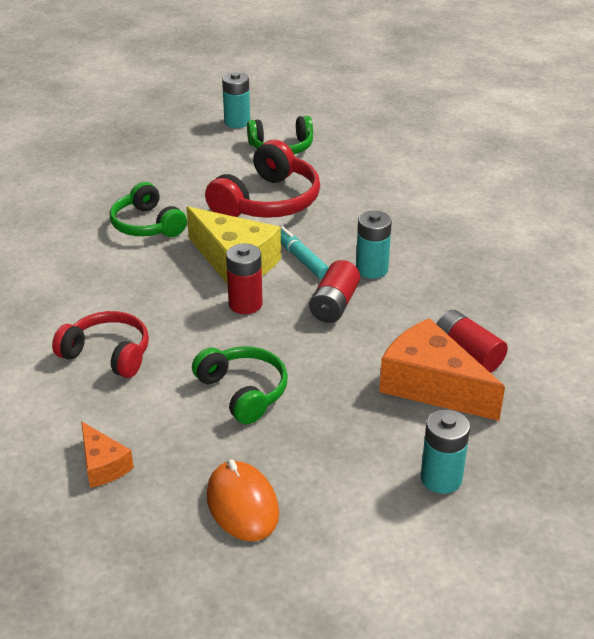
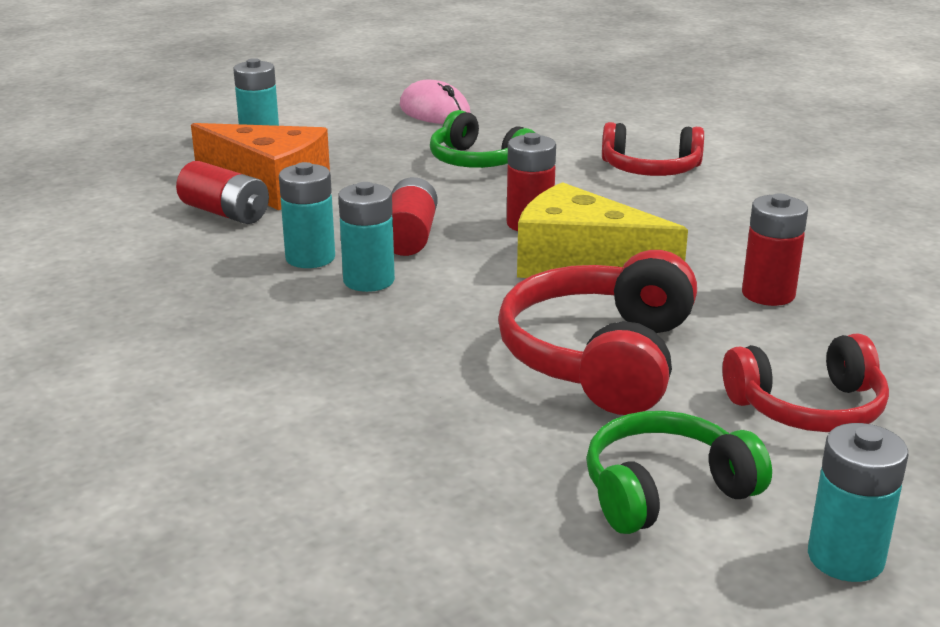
camera: 165 degrees right, 10 degrees down
orange cheese [81,421,134,488] -> none
green headphones [110,182,187,237] -> red battery [742,193,808,306]
orange mouse [206,459,279,541] -> pink mouse [400,80,471,124]
turquoise marker [281,226,329,279] -> none
none -> turquoise battery [279,162,335,268]
none -> red headphones [722,333,889,432]

